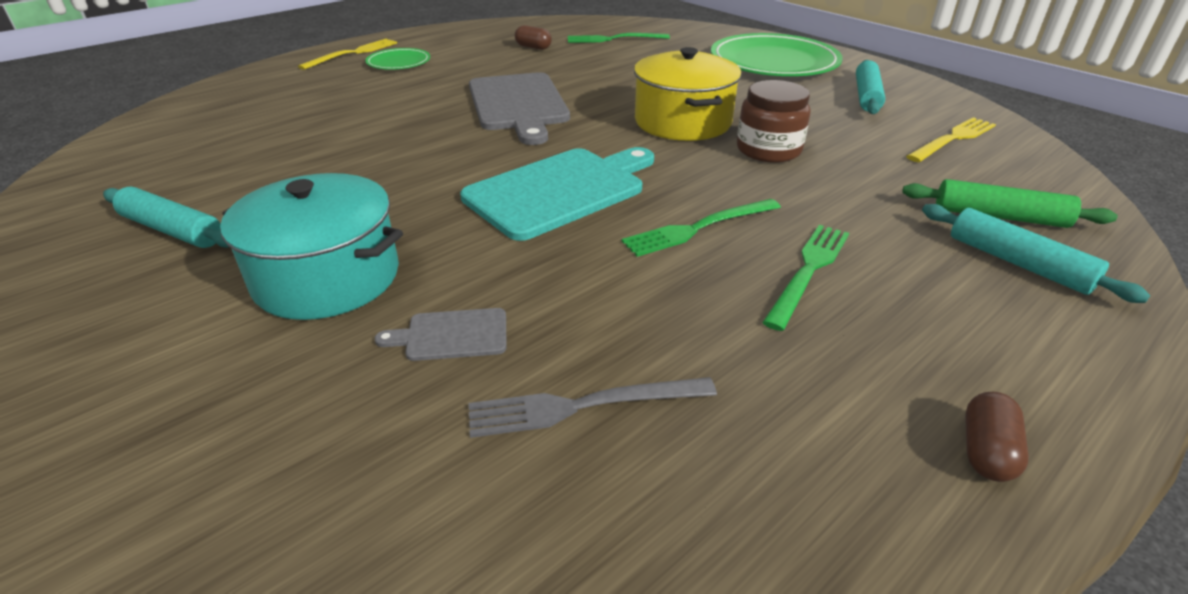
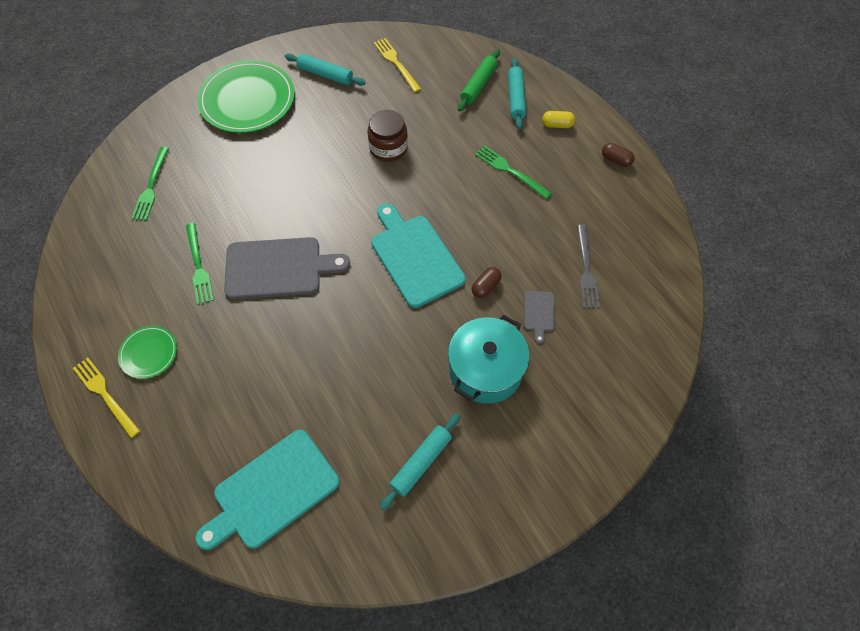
camera: 80 degrees left, 25 degrees up
brown capsule [515,25,552,50] -> brown capsule moved to [472,267,501,298]
green fork [622,199,781,257] -> green fork moved to [186,223,214,305]
yellow pot [634,47,742,141] -> none
turquoise rolling pin [922,204,1150,303] -> turquoise rolling pin turned 60 degrees counterclockwise [508,58,526,129]
none -> turquoise cutting board [195,430,340,550]
none -> yellow capsule [542,111,575,128]

